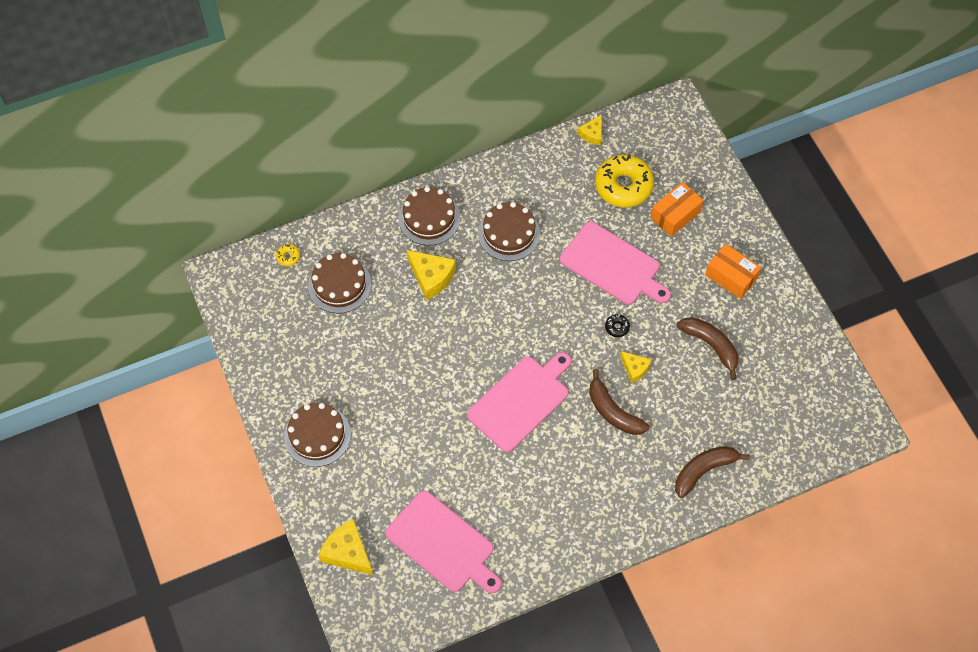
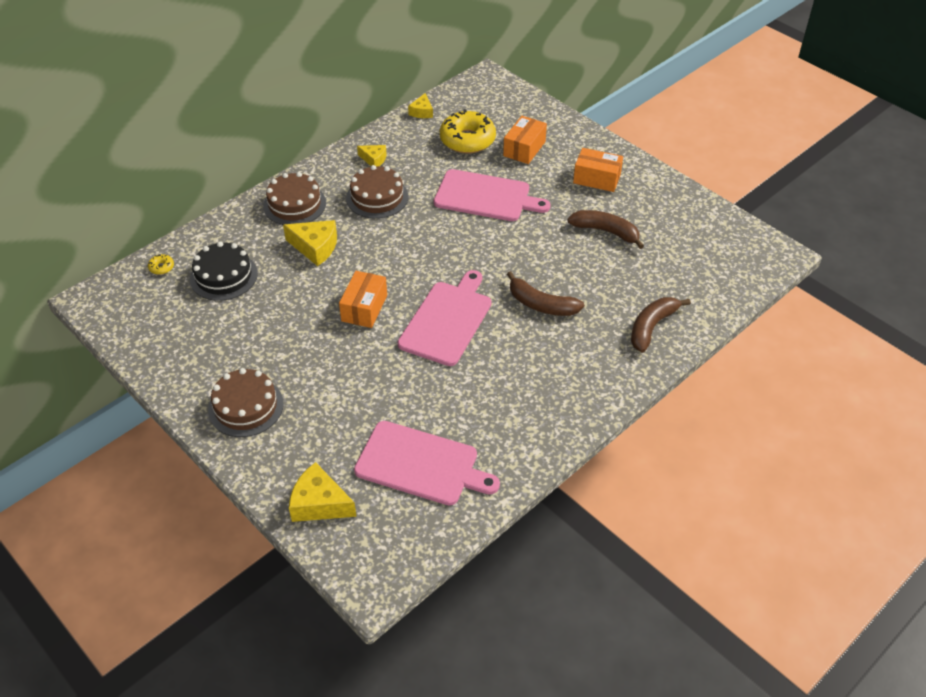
camera: 20 degrees left, 15 degrees down
brown cake [308,253,371,313] -> black cake [190,242,258,301]
black donut [605,314,630,337] -> none
yellow cheese [620,351,651,383] -> yellow cheese moved to [357,145,386,166]
none -> orange box [339,271,387,328]

